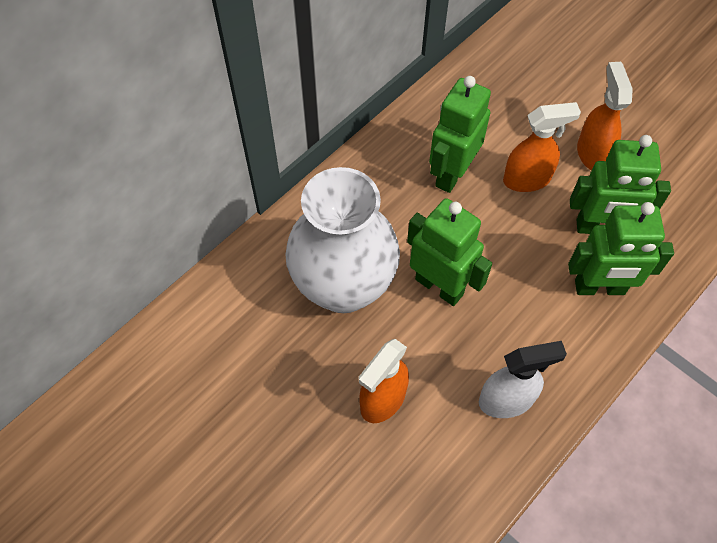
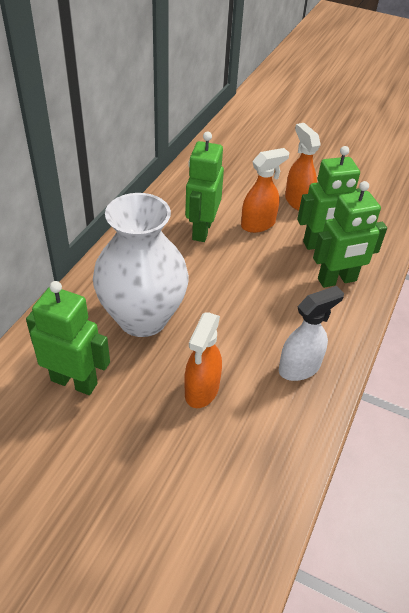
camera: 20 degrees left, 15 degrees down
green robot [407,198,492,306] -> green robot moved to [26,281,110,395]

